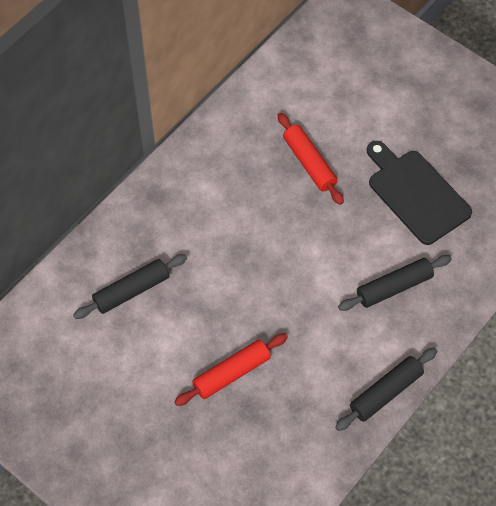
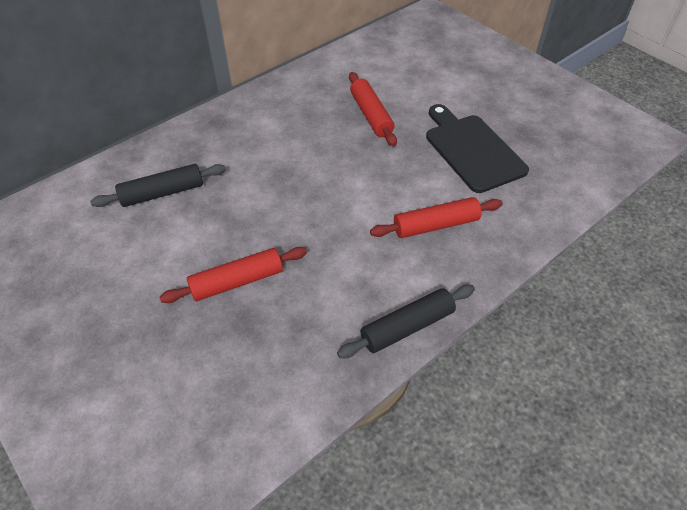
camera: 10 degrees right, 10 degrees down
black rolling pin [338,255,452,311] -> red rolling pin [370,197,503,238]

